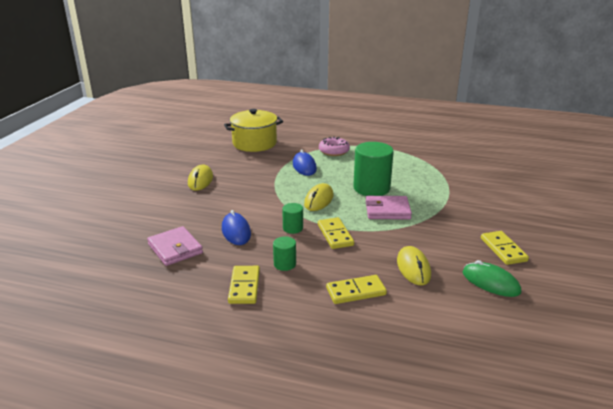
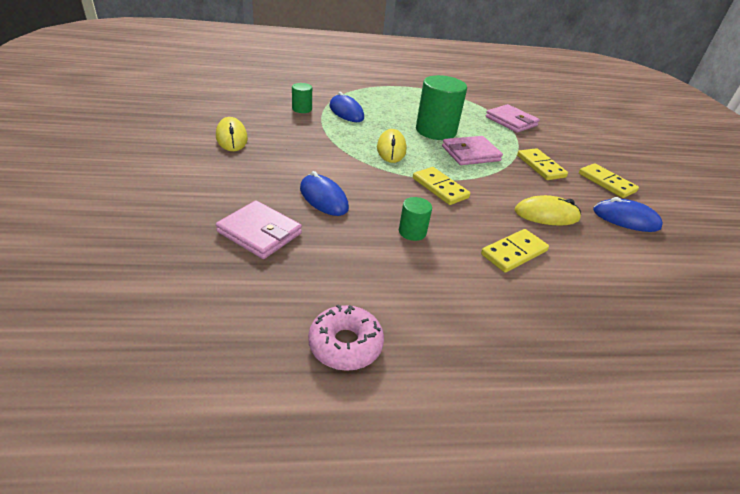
camera: 25 degrees left, 10 degrees up
yellow pot [224,109,283,152] -> none
yellow domino [228,266,260,304] -> yellow domino moved to [517,148,568,180]
green cylinder [282,203,303,234] -> green cylinder moved to [292,83,312,113]
pink donut [319,136,350,156] -> pink donut moved to [308,304,384,371]
yellow mouse [397,246,431,285] -> yellow mouse turned 60 degrees counterclockwise [515,195,581,226]
green mouse [462,260,521,297] -> blue mouse [593,197,663,232]
none -> pink wallet [485,104,540,133]

